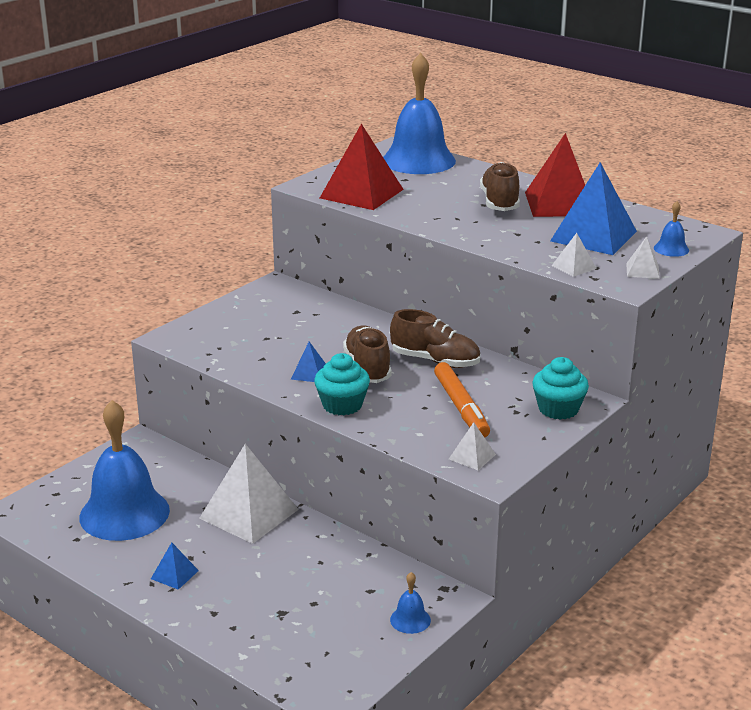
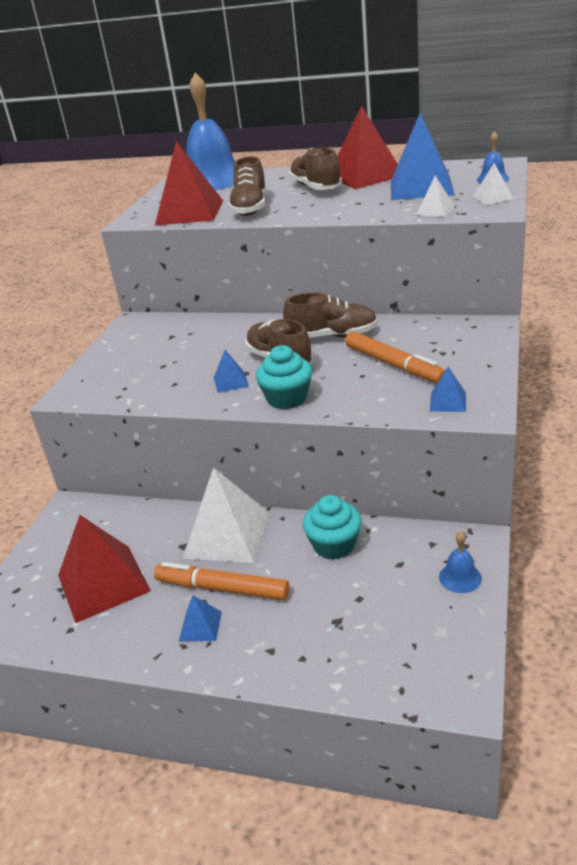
camera: 20 degrees left, 5 degrees up
blue bell [79,400,170,541] -> red pyramid [58,515,151,623]
white pyramid [449,422,496,470] -> blue pyramid [430,367,466,412]
turquoise cupcake [533,357,589,420] -> turquoise cupcake moved to [303,495,361,560]
none -> orange marker [154,562,290,600]
none -> brown shoe [228,156,267,216]

